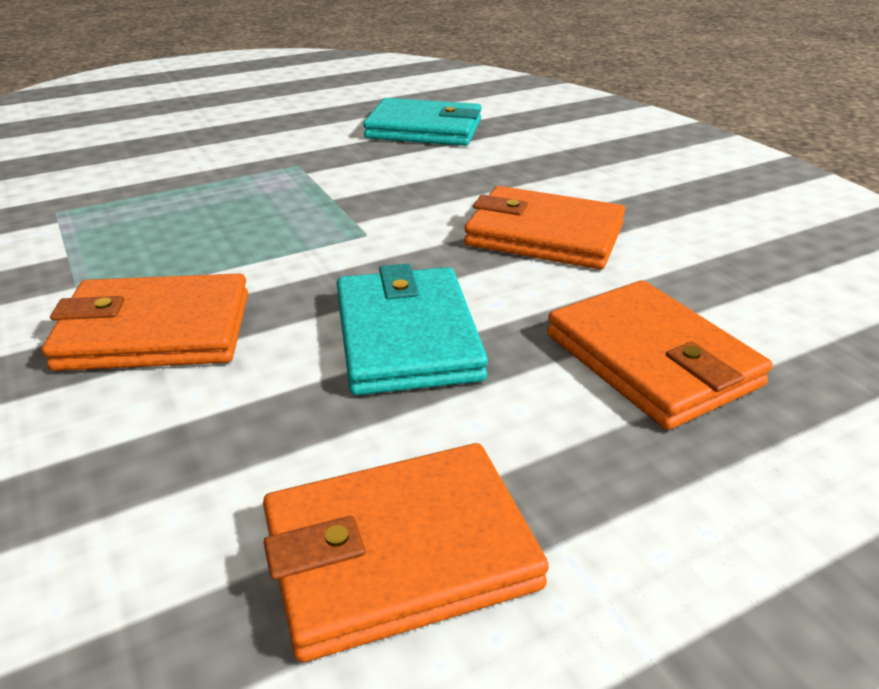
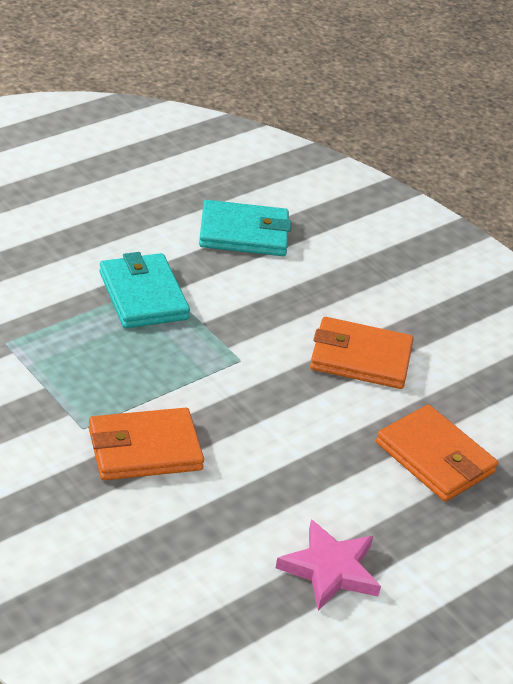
camera: 15 degrees left, 5 degrees up
orange wallet [263,443,549,662] -> pink star [276,519,381,611]
turquoise wallet [337,264,488,395] -> turquoise wallet moved to [99,252,190,328]

